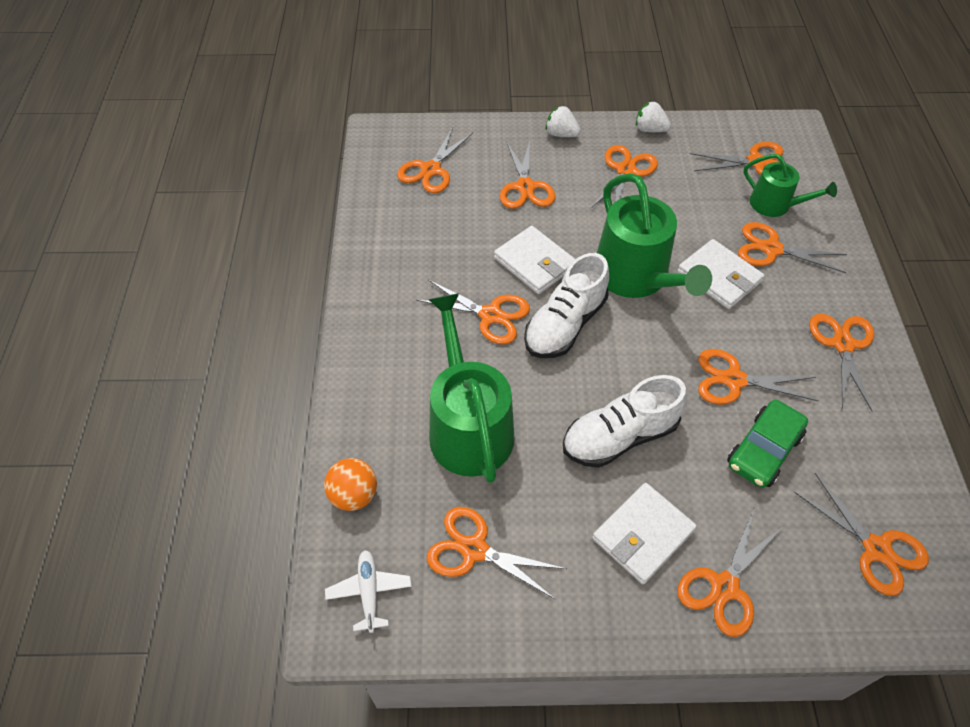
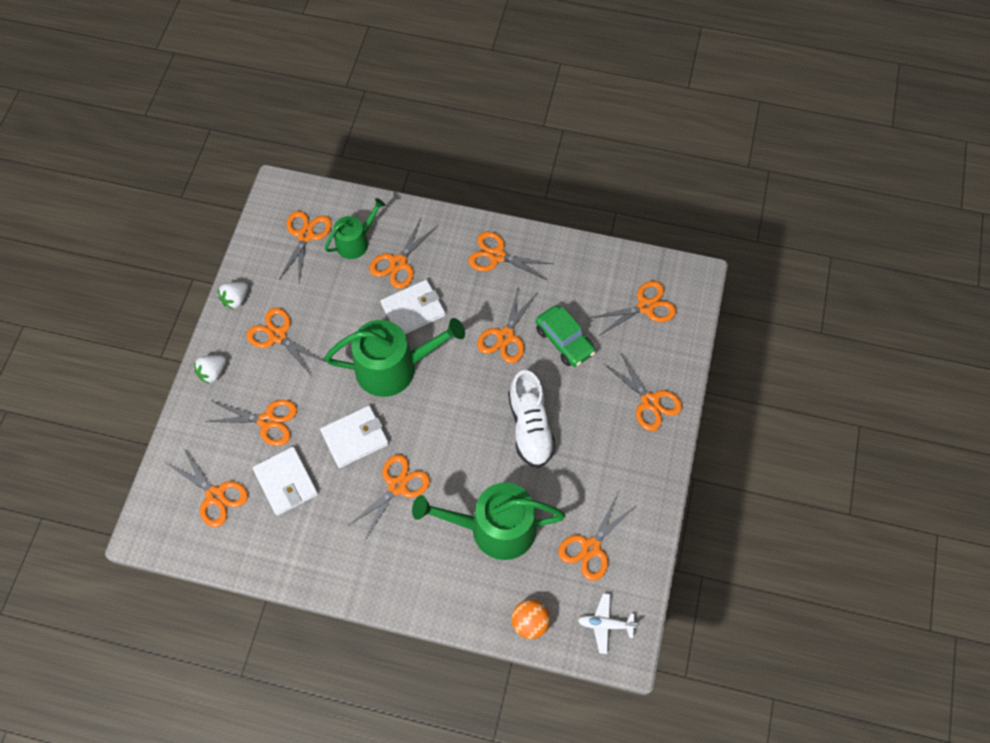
camera: 75 degrees left, 10 degrees up
white shoe [524,253,609,358] -> none
white wallet [592,483,697,584] -> white wallet moved to [253,447,318,516]

